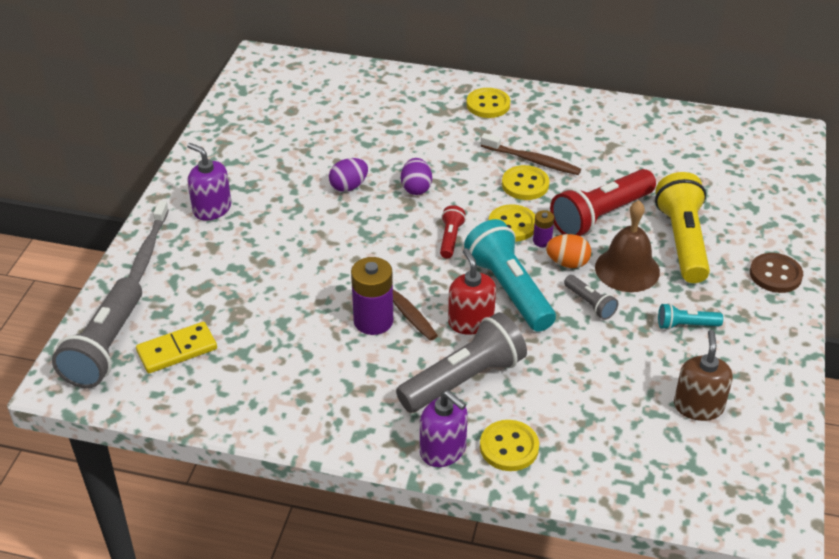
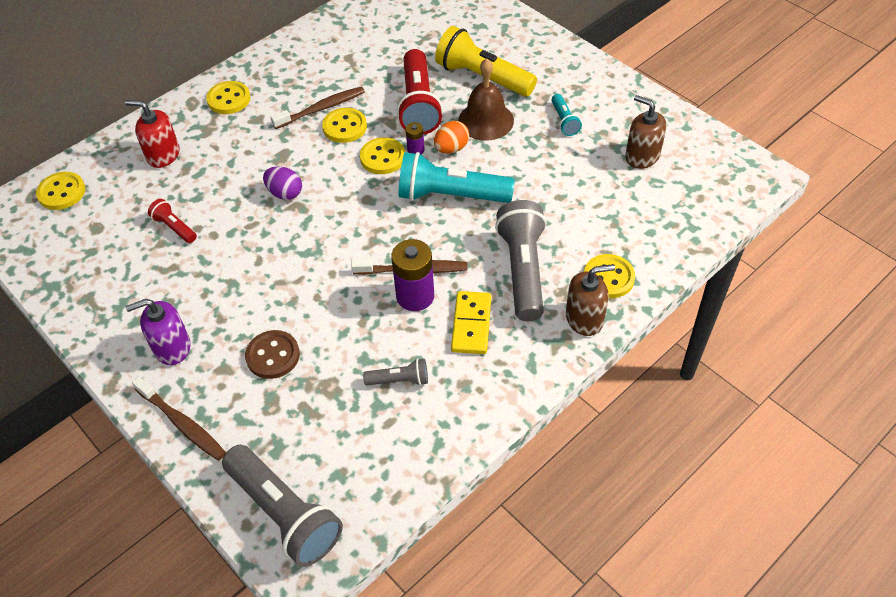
camera: 55 degrees left, 10 degrees up
grey toothbrush [129,201,169,283] -> brown toothbrush [132,376,226,460]
yellow domino [136,322,217,373] -> yellow domino moved to [451,291,491,354]
purple egg [329,158,368,192] -> none
purple soap dispenser [420,390,468,467] -> brown soap dispenser [566,264,615,336]
red flashlight [440,205,466,259] -> red flashlight moved to [148,199,197,243]
red soap dispenser [448,248,496,335] -> red soap dispenser moved to [125,100,179,168]
grey flashlight [564,275,618,320] -> grey flashlight moved to [363,358,428,386]
turquoise flashlight [658,303,723,330] -> turquoise flashlight turned 45 degrees counterclockwise [552,94,582,136]
brown button [750,253,803,293] -> brown button moved to [245,330,300,379]
none -> yellow button [36,172,86,210]

